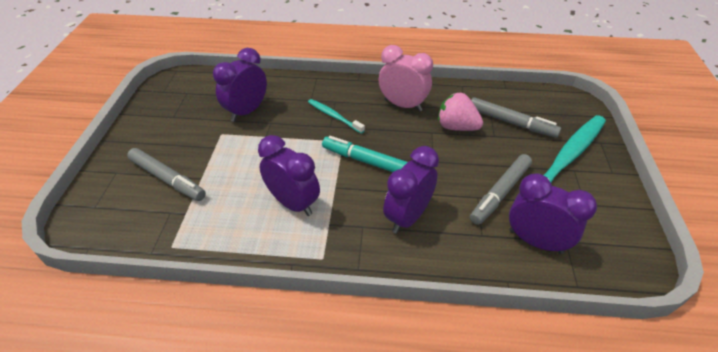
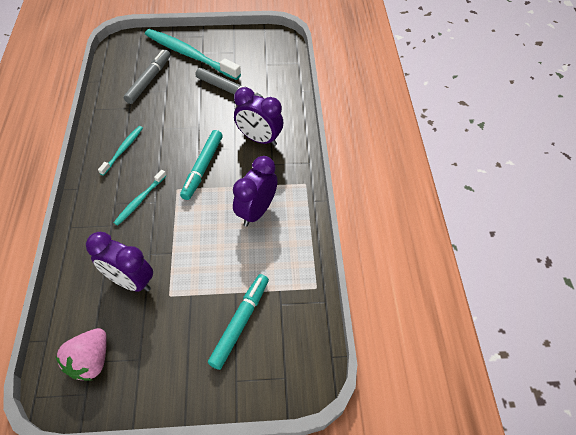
camera: 100 degrees left, 10 degrees up
grey marker [127,148,206,201] -> turquoise marker [208,274,269,370]
pink clock [379,45,433,112] -> turquoise toothbrush [98,126,143,176]
pink strawberry [438,93,483,131] -> pink strawberry moved to [56,328,107,381]
purple clock [509,173,597,254] -> none

